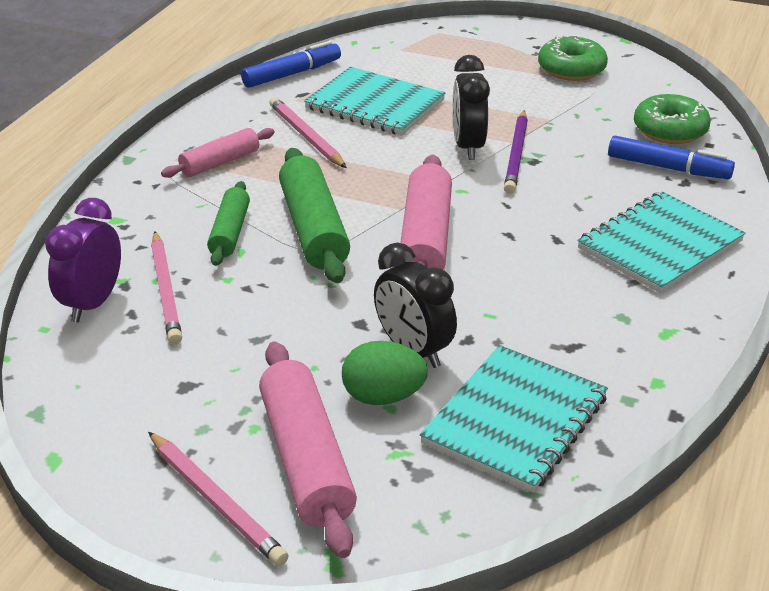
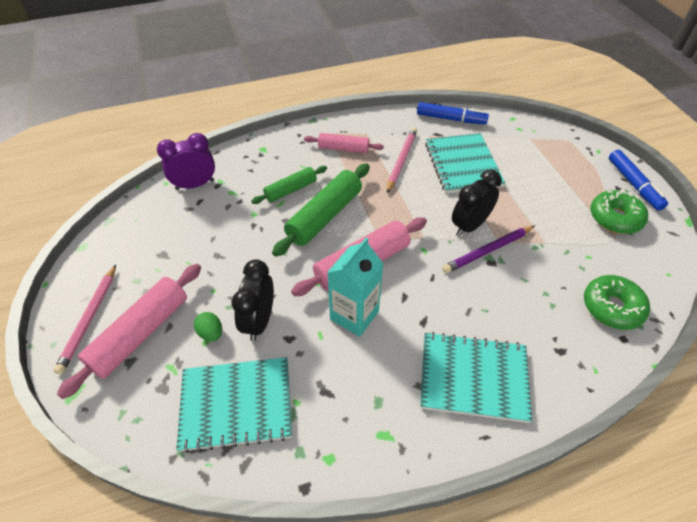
camera: 50 degrees right, 15 degrees up
pink pencil [151,231,182,344] -> none
green egg [342,341,428,405] -> green egg [194,312,222,341], size x0.64
blue marker [608,136,735,179] -> blue marker moved to [609,150,668,211]
none -> turquoise carton [327,237,383,337]

